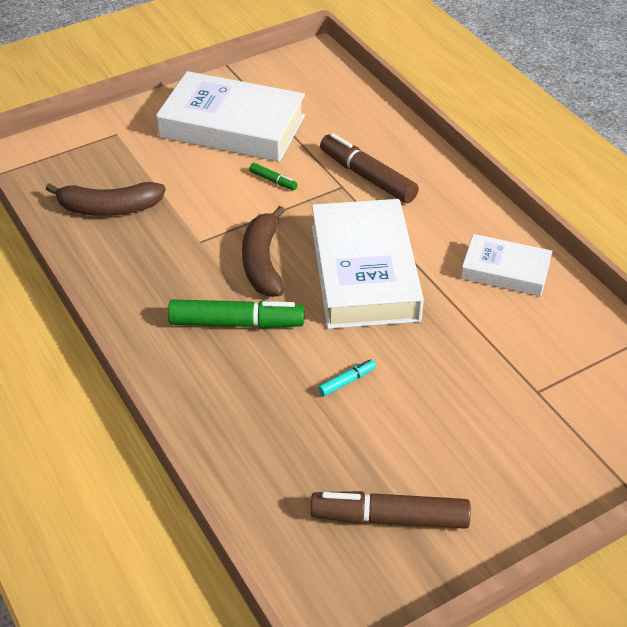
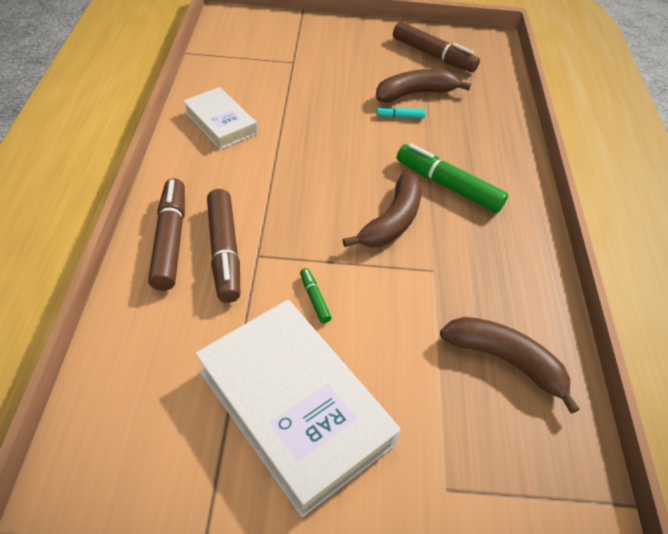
camera: 150 degrees left, 5 degrees up
white book [312,199,424,329] -> none
none -> brown marker [148,178,185,291]
none -> brown banana [376,69,471,103]

